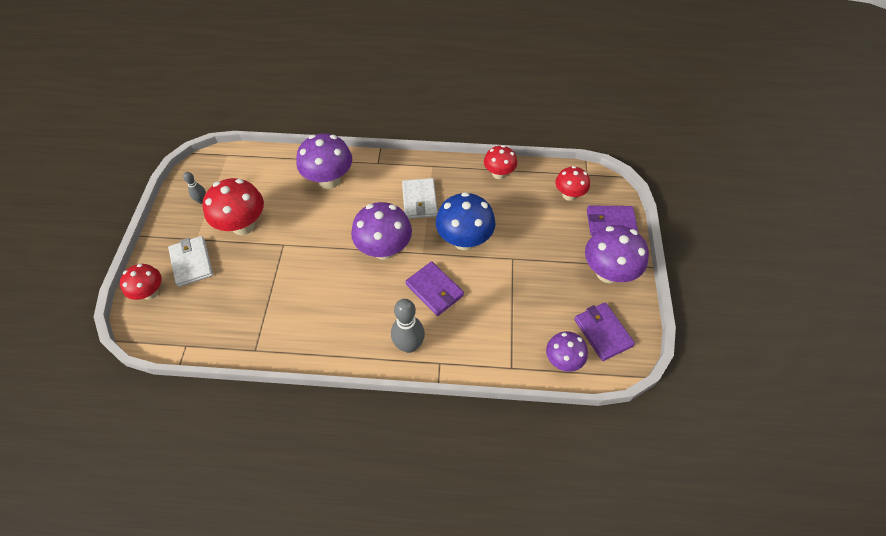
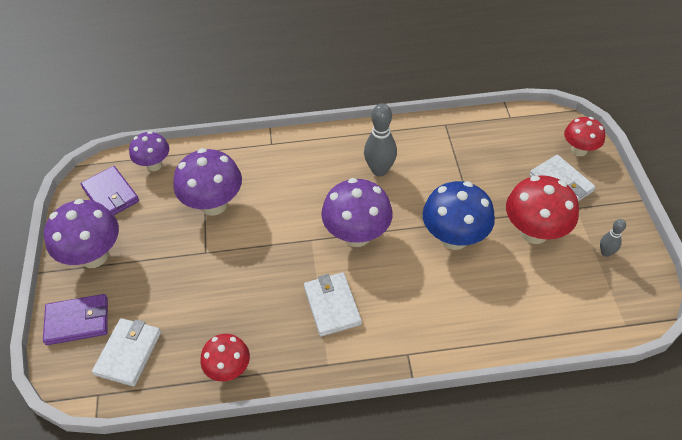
camera: 170 degrees right, 5 degrees down
purple mushroom [296,133,352,189] -> purple mushroom moved to [173,148,242,216]
grey bowling pin [391,299,425,353] -> grey bowling pin moved to [364,103,397,176]
purple wallet [405,261,464,316] -> none
blue mushroom [436,192,495,250] -> blue mushroom moved to [422,181,495,250]
red mushroom [555,166,590,201] -> white wallet [92,318,161,387]

